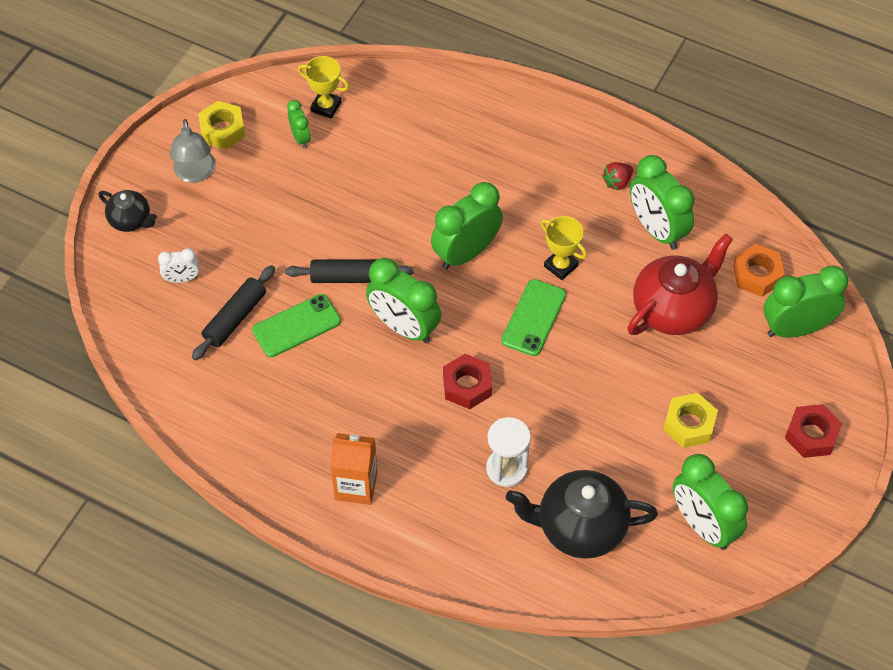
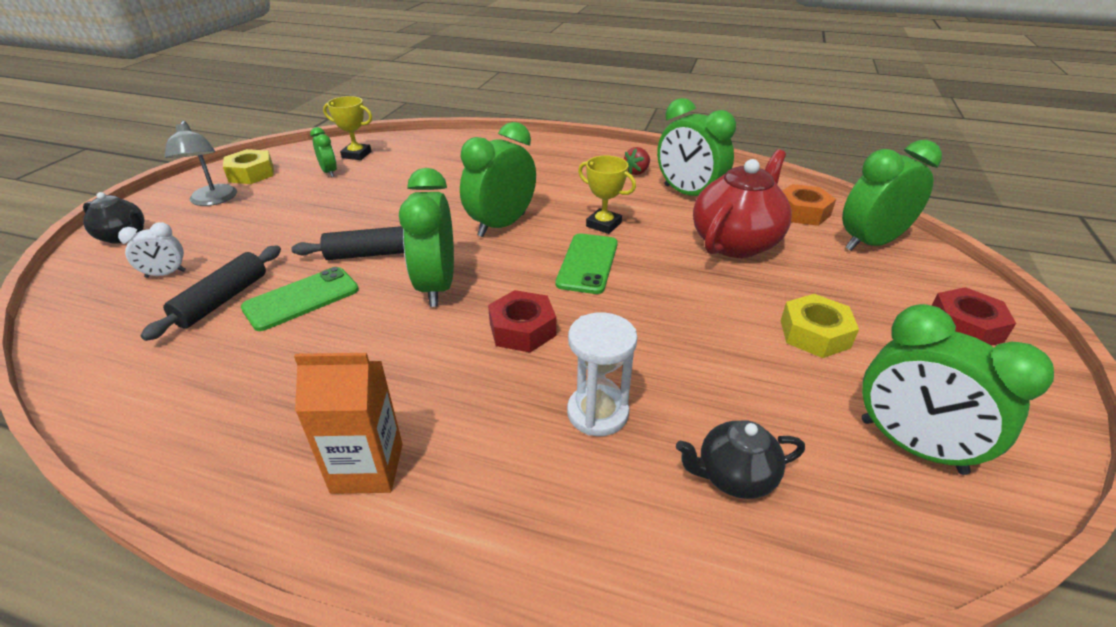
camera: 10 degrees left, 20 degrees down
green clock [366,258,441,343] -> green clock turned 60 degrees clockwise [399,168,454,307]
black teapot [506,470,658,559] -> black teapot [676,420,805,499], size x0.55

